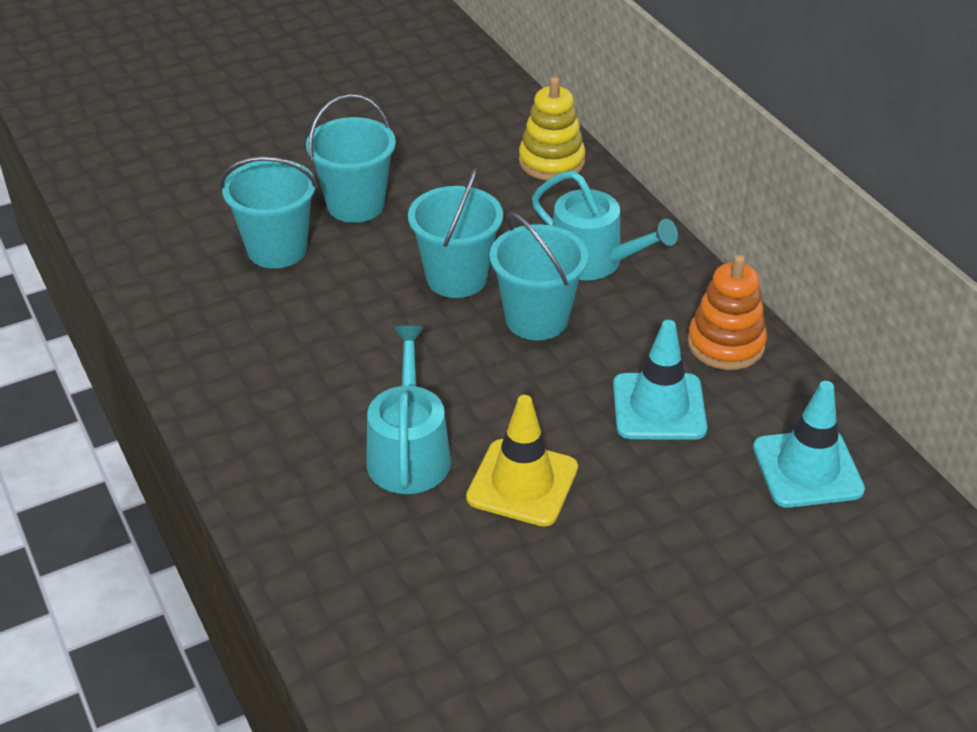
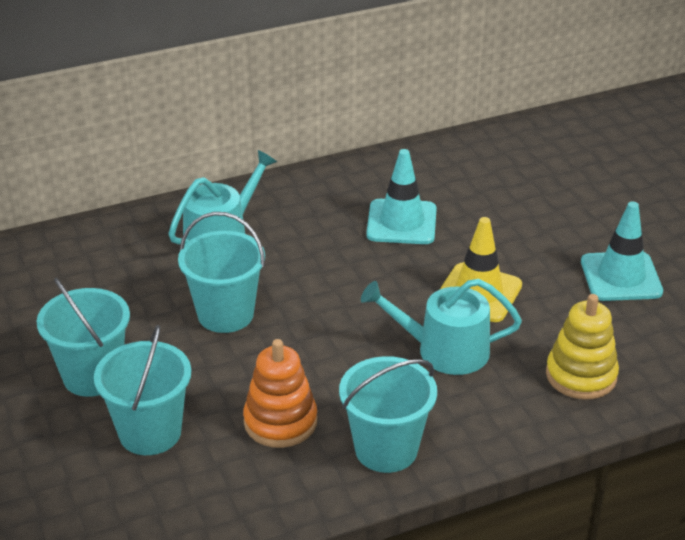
camera: 85 degrees left, 5 degrees down
turquoise bucket [490,212,588,340] -> turquoise bucket moved to [339,356,437,473]
yellow stacking toy [519,77,586,180] -> yellow stacking toy moved to [546,294,619,400]
orange stacking toy [687,254,767,370] -> orange stacking toy moved to [243,339,317,448]
turquoise traffic cone [753,381,865,508] -> turquoise traffic cone moved to [581,201,663,301]

